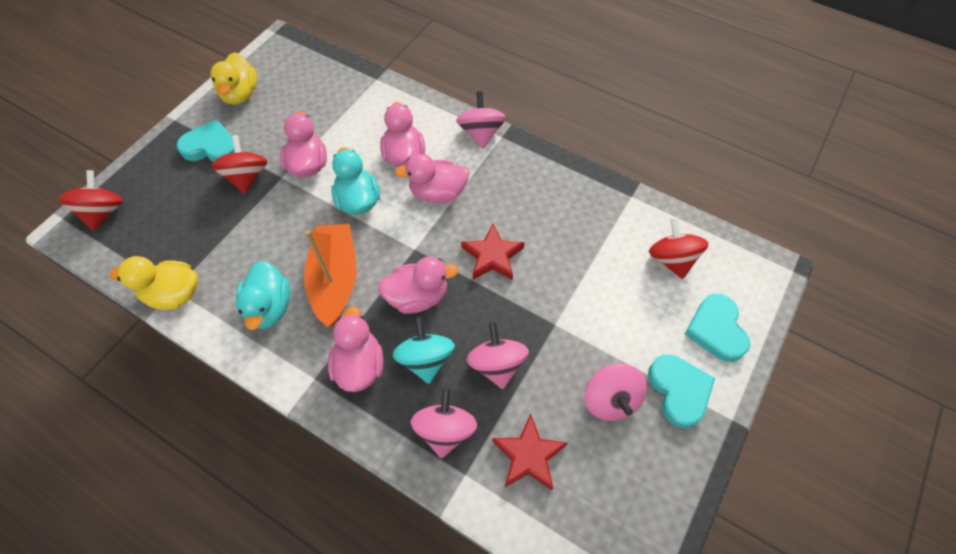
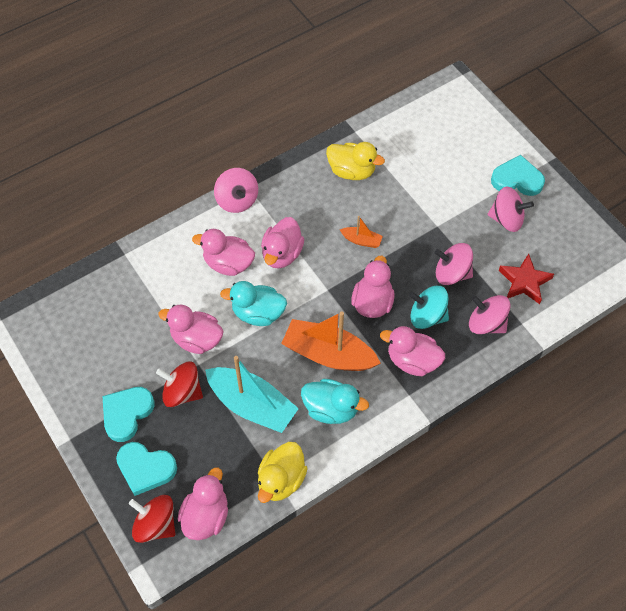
camera: 65 degrees left, 0 degrees up
yellow duck [210,52,257,105] -> yellow duck moved to [326,142,385,180]
pink spinning top [456,91,506,148] -> pink spinning top turned 135 degrees counterclockwise [214,168,258,213]
red star [461,224,525,280] -> orange boat [340,216,383,248]
red spinning top [649,217,709,279] -> none
turquoise heart [685,294,750,362] -> turquoise heart moved to [116,442,177,496]
none -> pink duck [178,468,228,540]
none -> turquoise boat [205,356,299,433]

